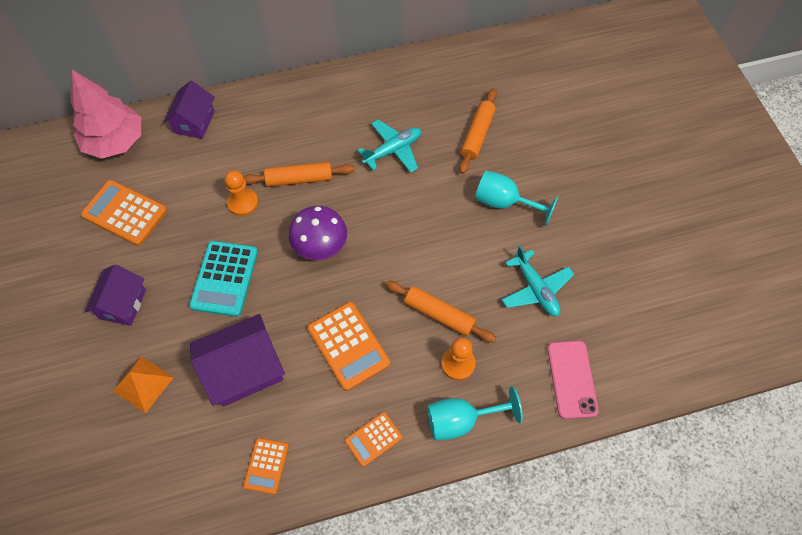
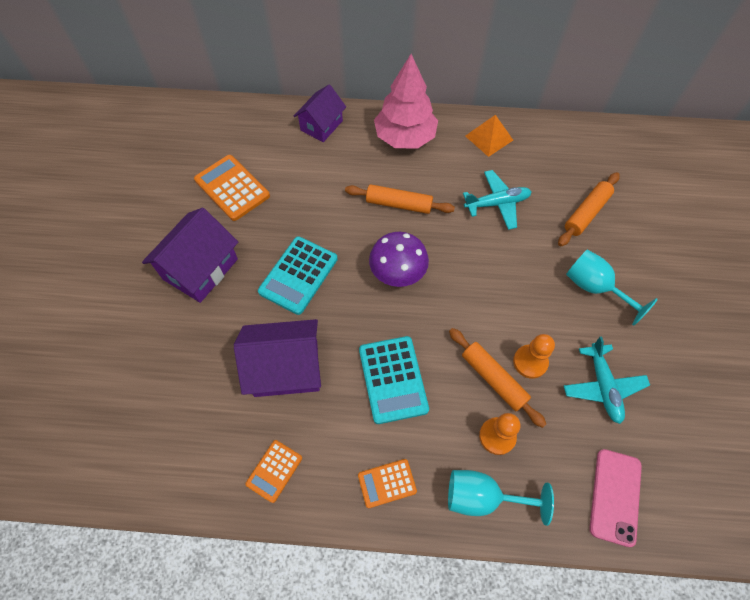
camera: 20 degrees right, 0 degrees up
pink tree [70,70,141,159] -> pink tree moved to [374,54,438,149]
purple house [84,264,146,326] -> purple house [142,208,238,303], size x1.50
orange pyramid [113,356,174,413] -> orange pyramid moved to [465,115,513,157]
orange pawn [225,170,258,216] -> orange pawn moved to [513,334,555,379]
orange calculator [308,302,390,391] -> turquoise calculator [359,336,429,424]

